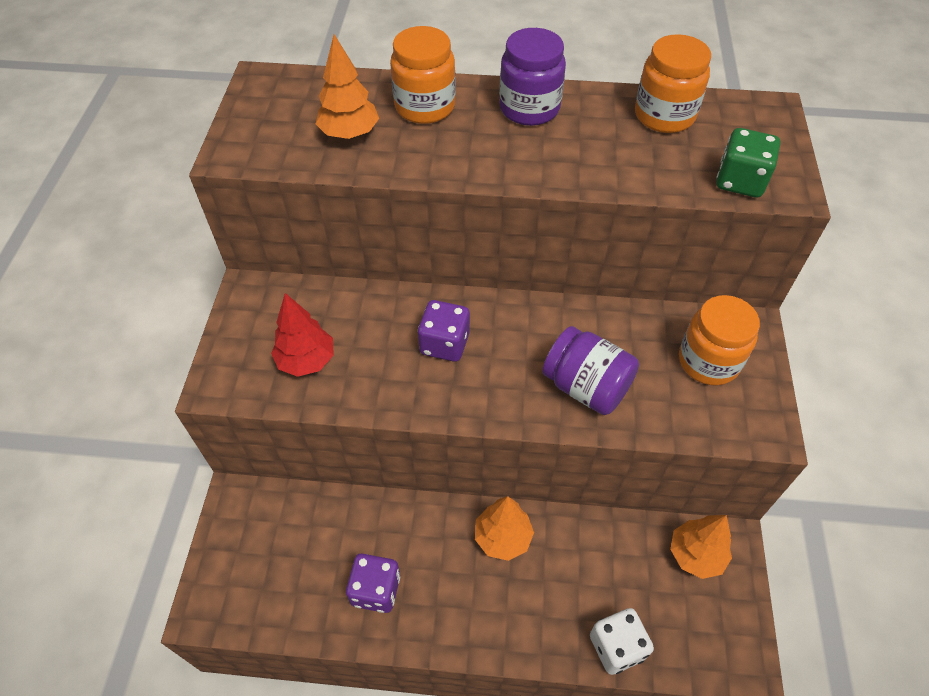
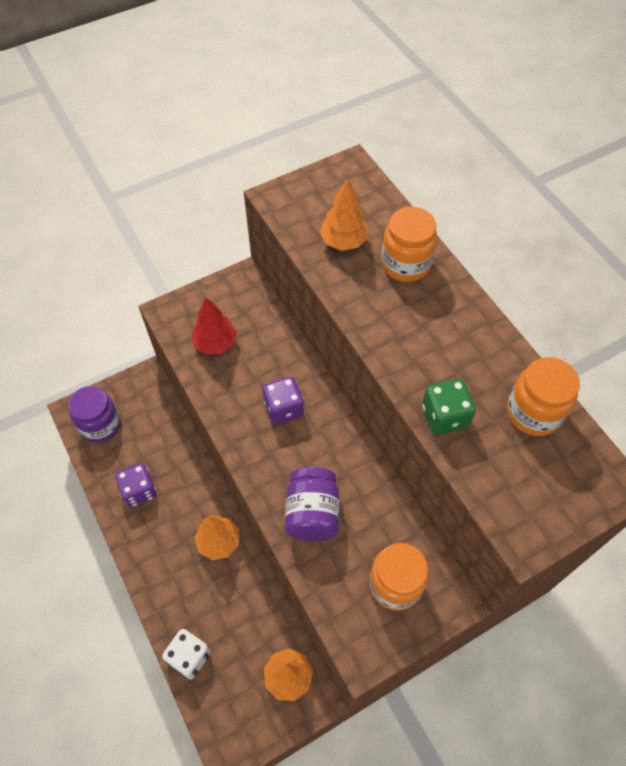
camera: 55 degrees right, 5 degrees up
purple jar [499,28,566,126] -> purple jar moved to [69,386,121,442]
green dice [716,128,781,198] -> green dice moved to [422,379,476,435]

